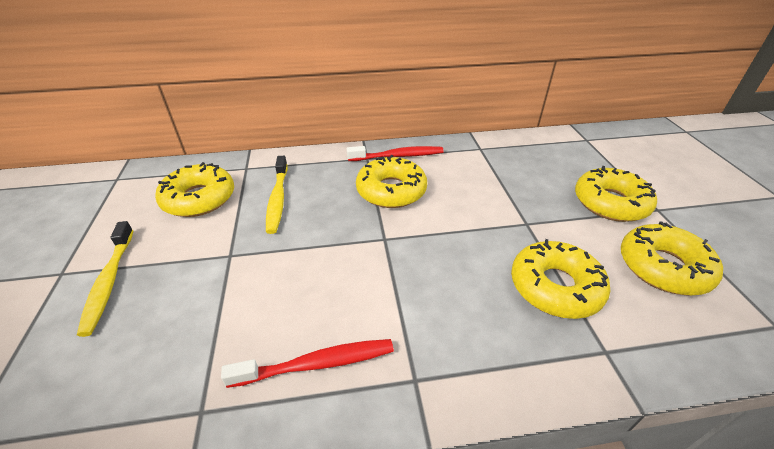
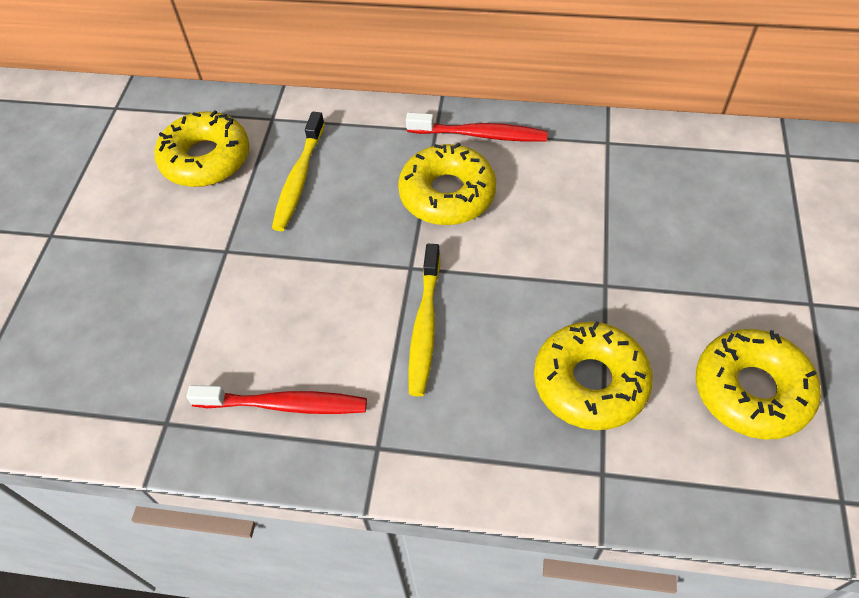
camera: 20 degrees right, 15 degrees up
yellow toothbrush [77,221,133,337] -> yellow toothbrush moved to [408,244,440,396]
yellow donut [575,166,657,222] -> none

